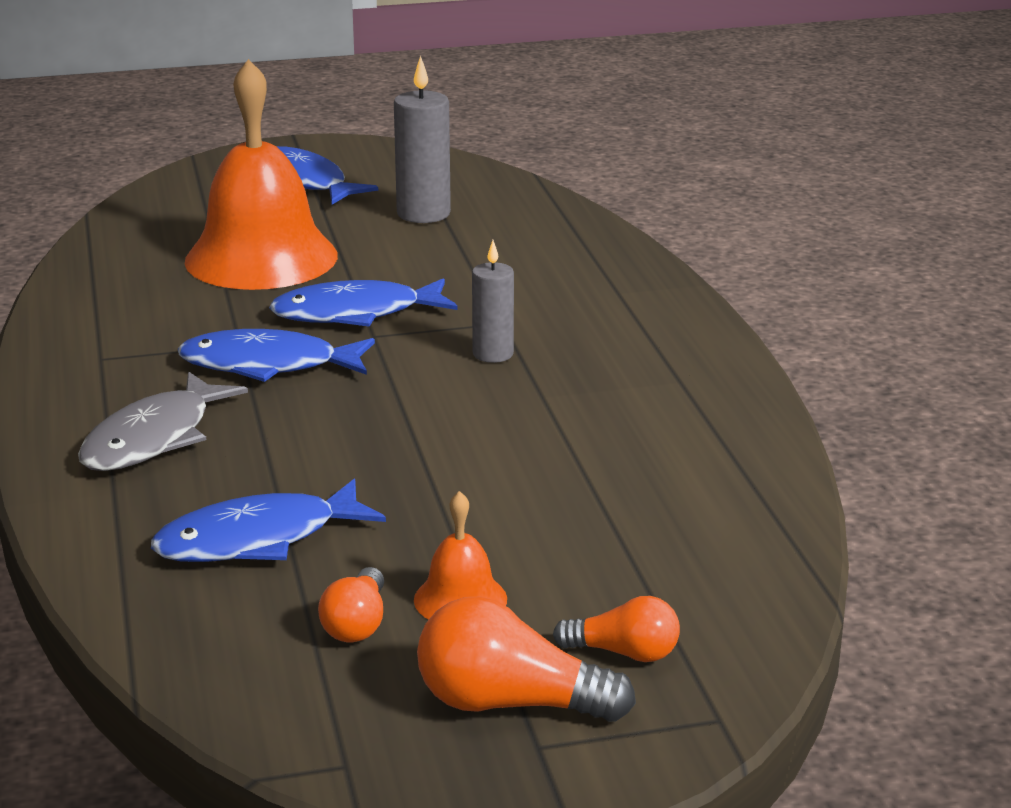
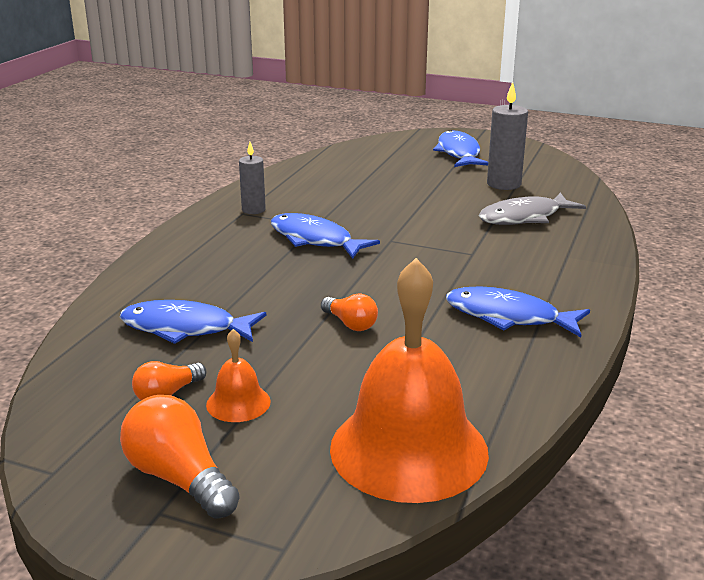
camera: 35 degrees right, 0 degrees up
grey fish [78,372,248,471] -> grey fish moved to [479,192,586,225]
orange bell [185,59,338,290] -> orange bell moved to [330,258,489,503]
blue fish [269,278,458,327] -> blue fish moved to [446,286,590,337]
grey candle [472,240,514,363] -> grey candle moved to [239,142,266,214]
orange light bulb [553,596,680,662] -> orange light bulb moved to [321,294,378,331]

